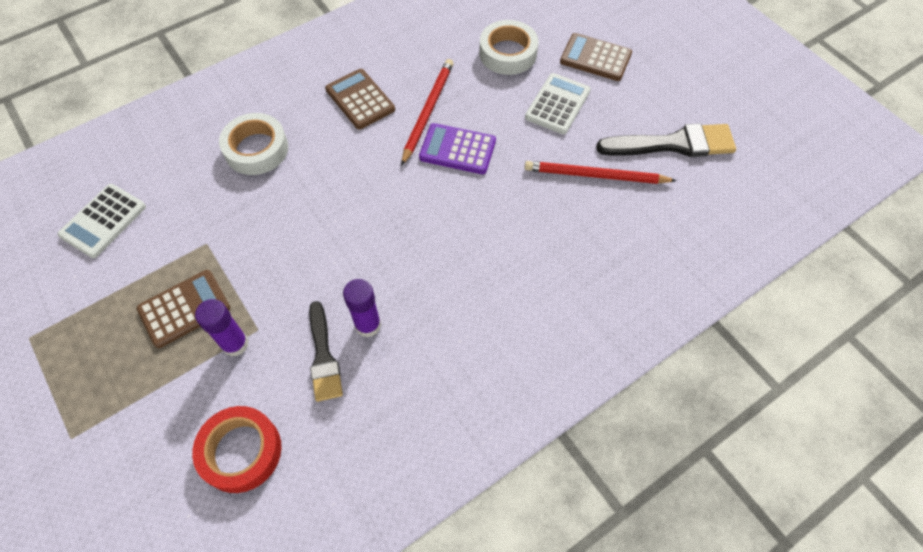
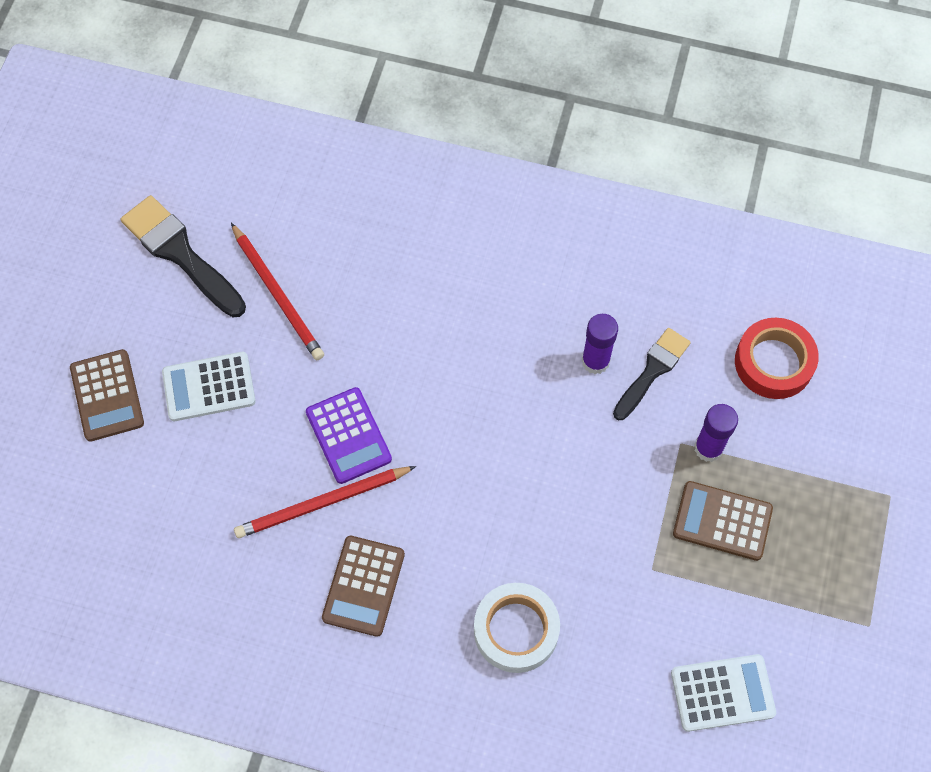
camera: 130 degrees left, 5 degrees up
white tape [479,20,538,75] -> none

